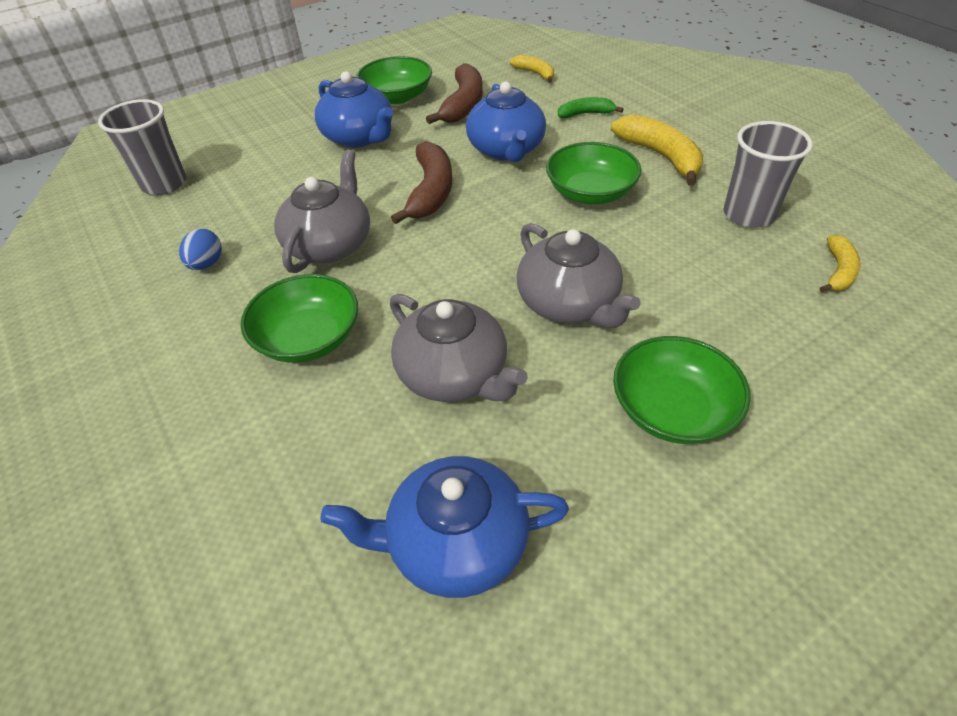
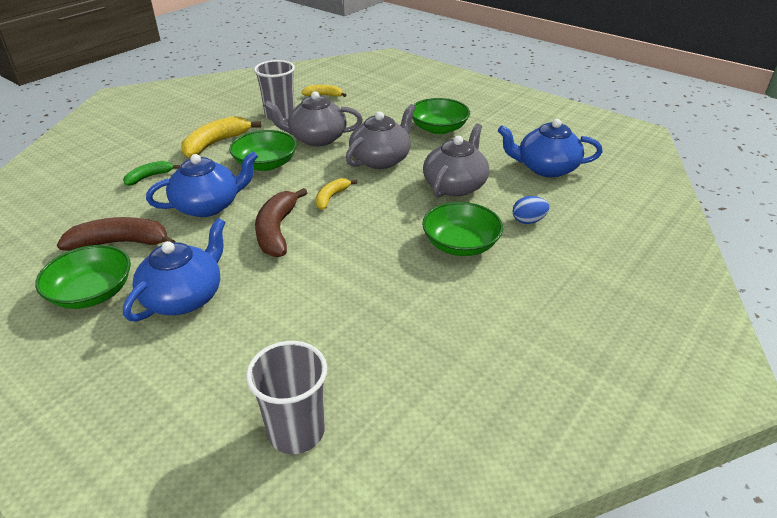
camera: 110 degrees left, 10 degrees down
blue egg [179,229,222,270] -> blue egg moved to [512,196,549,224]
grey teapot [274,150,370,273] -> grey teapot moved to [264,91,363,147]
blue teapot [320,456,569,598] -> blue teapot turned 120 degrees clockwise [498,119,603,177]
brown banana [391,141,452,224] -> brown banana turned 75 degrees counterclockwise [255,188,307,257]
yellow banana [510,55,554,83] -> yellow banana moved to [316,178,357,210]
green banana [558,97,624,118] -> green banana turned 75 degrees clockwise [123,161,180,186]

